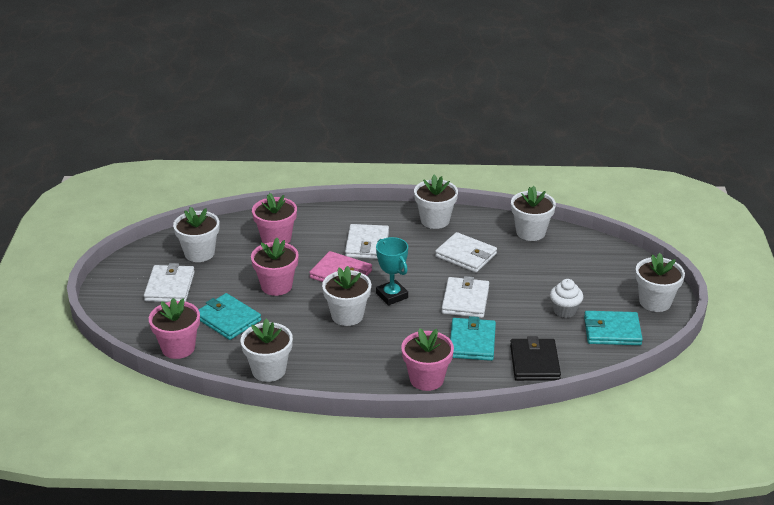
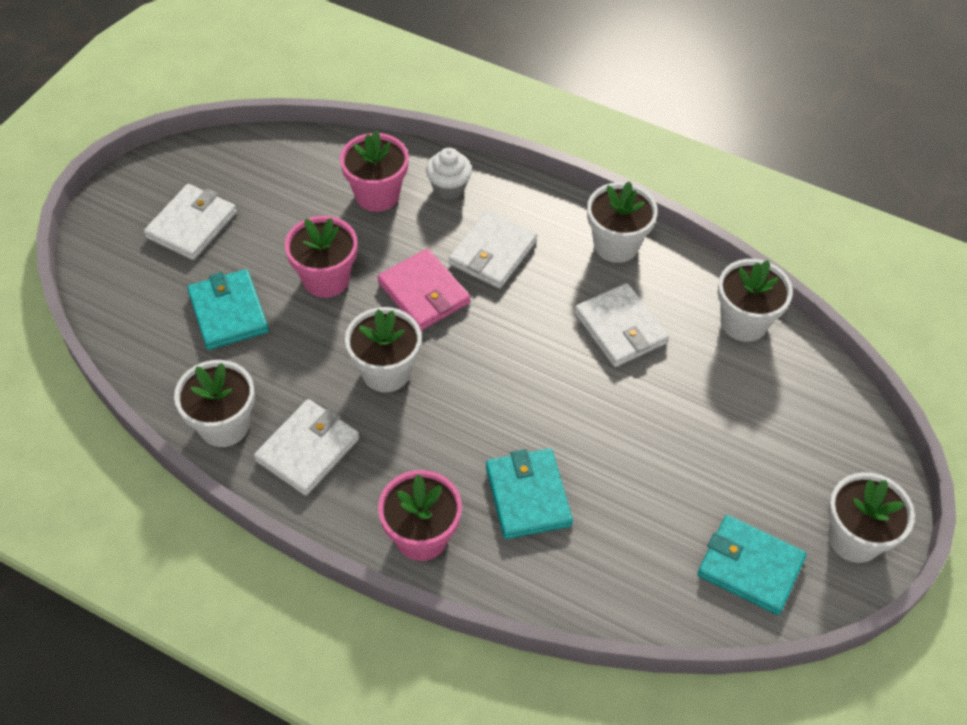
camera: 25 degrees right, 20 degrees up
pink flower pot [149,298,200,359] -> none
white flower pot [173,207,219,262] -> none
turquoise trophy [376,237,408,305] -> none
white wallet [441,276,489,318] -> white wallet moved to [254,399,359,496]
turquoise wallet [450,316,496,361] -> turquoise wallet turned 45 degrees counterclockwise [486,448,573,539]
black wallet [510,336,561,381] -> none
white cupcake [550,279,583,318] -> white cupcake moved to [426,148,472,200]

